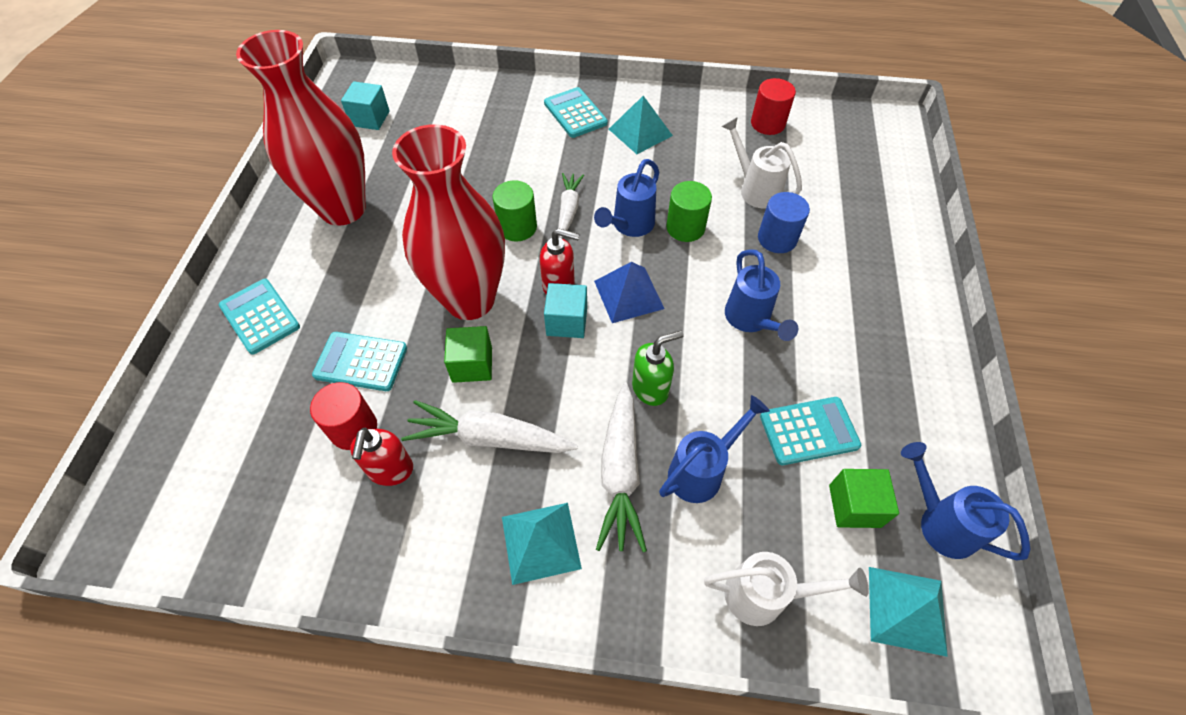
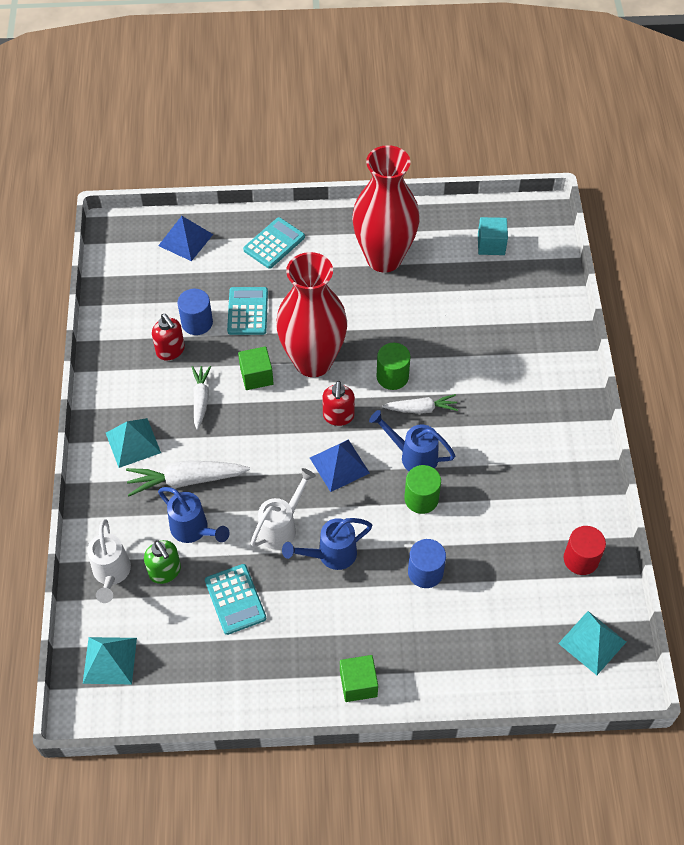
camera: 80 degrees right, 0 degrees up
red cylinder [310,382,377,450] -> blue cylinder [177,289,213,335]
red soap dispenser [350,428,413,486] -> red soap dispenser turned 120 degrees counterclockwise [152,314,185,360]
white carrot [401,400,578,453] -> white carrot [192,366,211,430], size x0.64
turquoise calculator [544,87,608,138] -> none
turquoise cube [544,283,587,338] -> none
turquoise pyramid [609,96,673,154] -> turquoise pyramid moved to [558,611,626,675]
green soap dispenser [632,330,684,406] -> green soap dispenser moved to [144,540,181,584]
white watering can [721,117,802,209] -> white watering can moved to [251,468,316,550]
green cube [829,469,899,528] -> green cube moved to [340,655,378,702]
blue watering can [901,442,1030,561] -> none
none -> blue pyramid [158,216,213,261]

